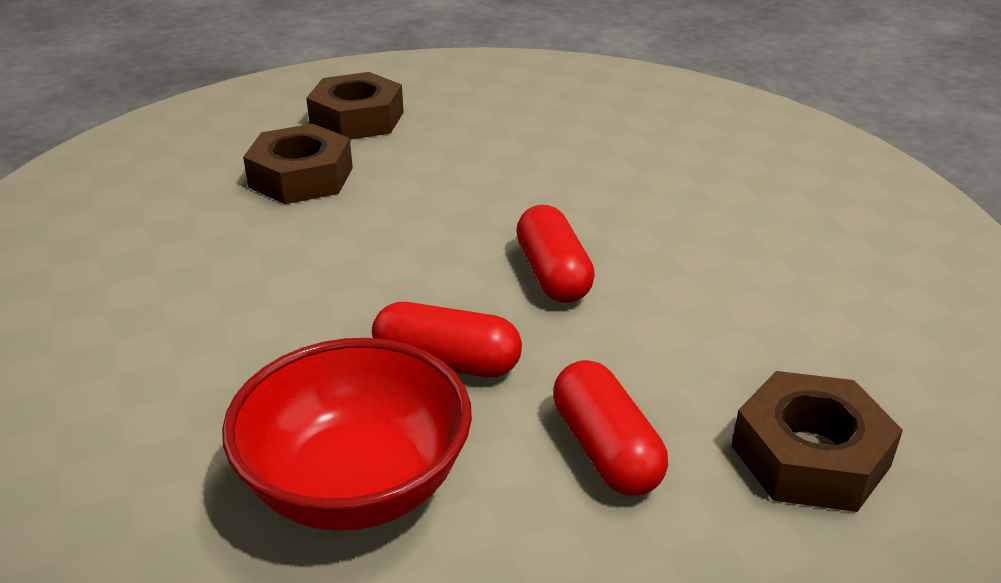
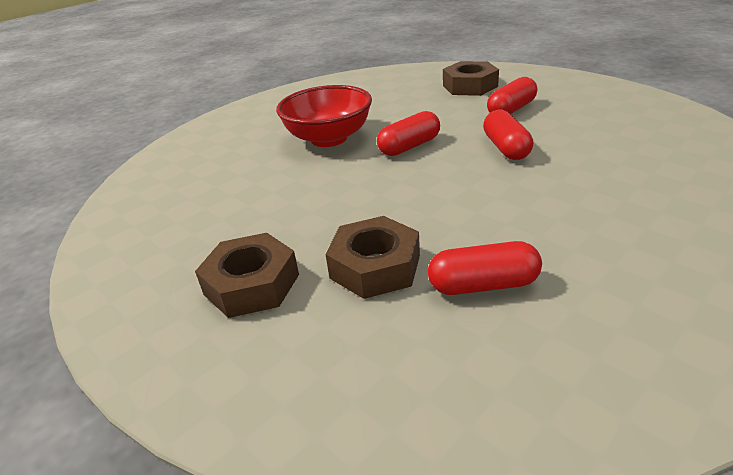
camera: 110 degrees left, 0 degrees up
red bowl [222,338,472,531] -> red bowl moved to [276,85,372,147]
none -> red capsule [428,241,542,295]

